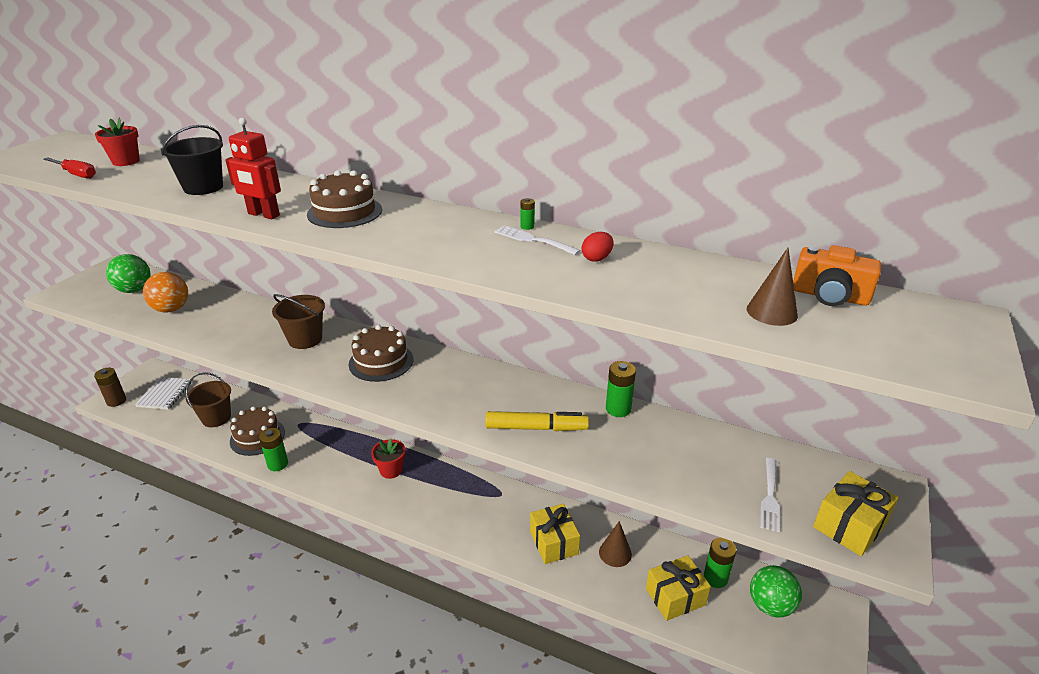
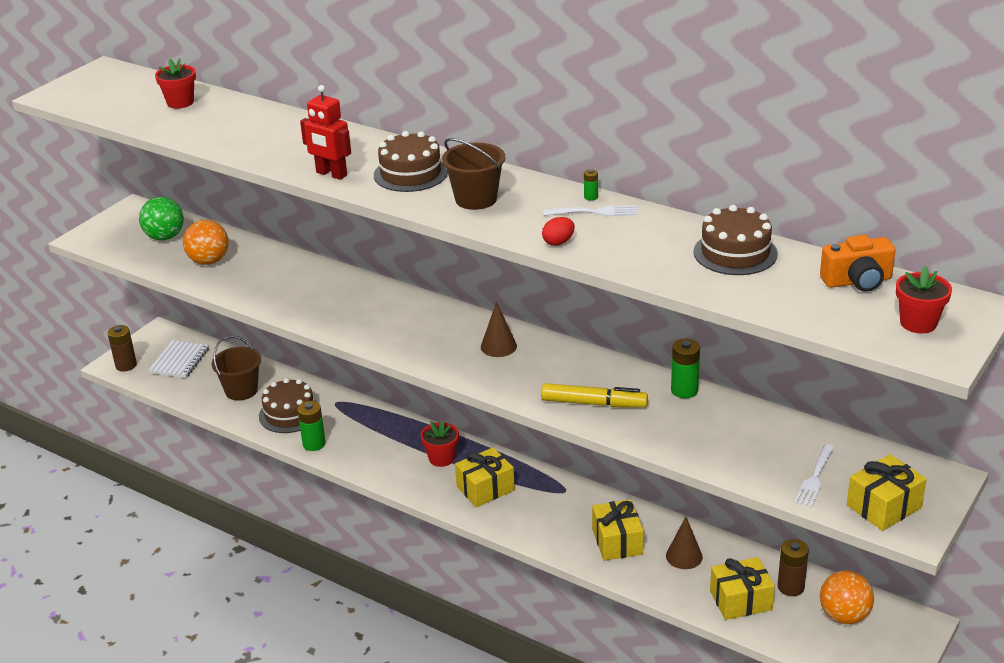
camera: 10 degrees right, 0 degrees up
red screwdriver [43,157,96,179] -> none
black bucket [161,125,223,195] -> none
brown bucket [272,294,325,349] -> brown bucket moved to [442,138,505,210]
brown cake [349,325,413,382] -> brown cake moved to [693,205,778,275]
white fork [494,225,580,255] -> white fork turned 135 degrees clockwise [543,205,638,216]
red egg [582,232,614,262] -> red egg moved to [542,217,575,246]
green battery [704,537,736,588] -> brown battery [778,539,809,596]
brown cone [747,248,798,326] -> brown cone moved to [481,302,517,357]
green ball [750,565,802,617] -> orange ball [820,571,874,624]
orange camera [793,245,881,306] -> orange camera turned 45 degrees counterclockwise [820,235,896,292]
none -> yellow gift [455,447,515,507]
none -> red flower pot [896,266,952,333]

